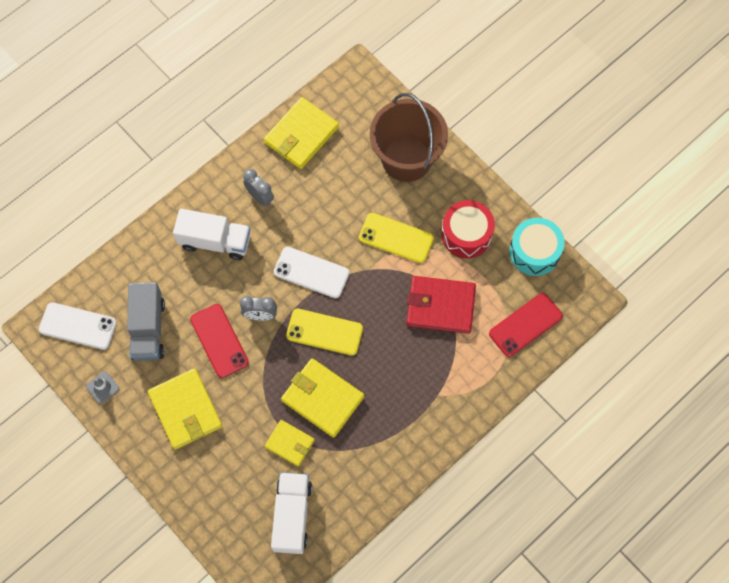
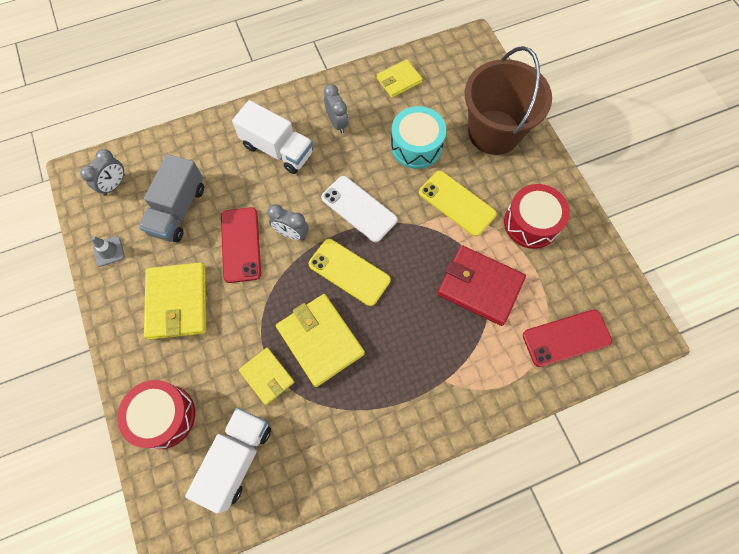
camera: 20 degrees right, 0 degrees up
white phone [39,302,117,350] -> grey clock [80,149,125,196]
yellow wallet [264,97,339,169] -> yellow wallet [376,59,423,98], size x0.60
turquoise drum [509,218,565,276] -> turquoise drum moved to [391,106,446,169]
none -> red drum [117,380,195,449]

